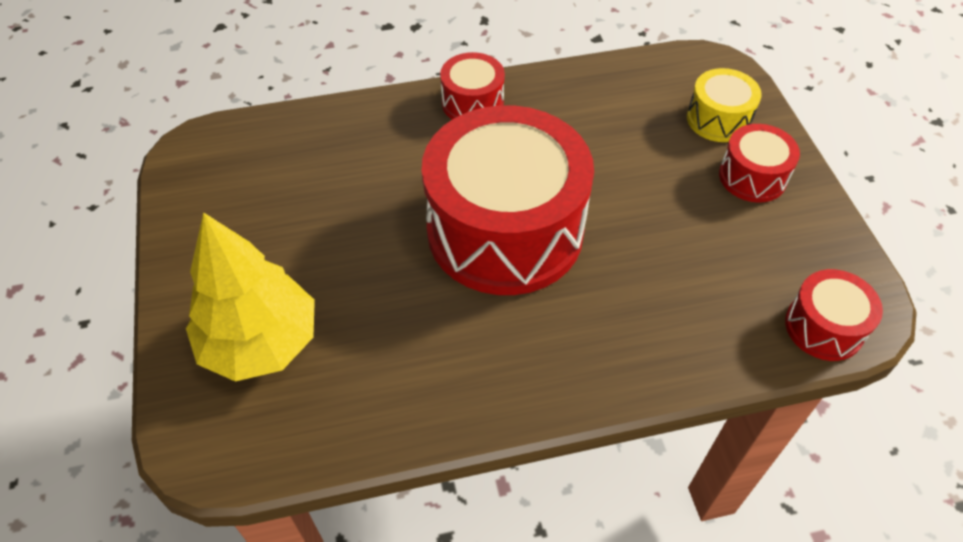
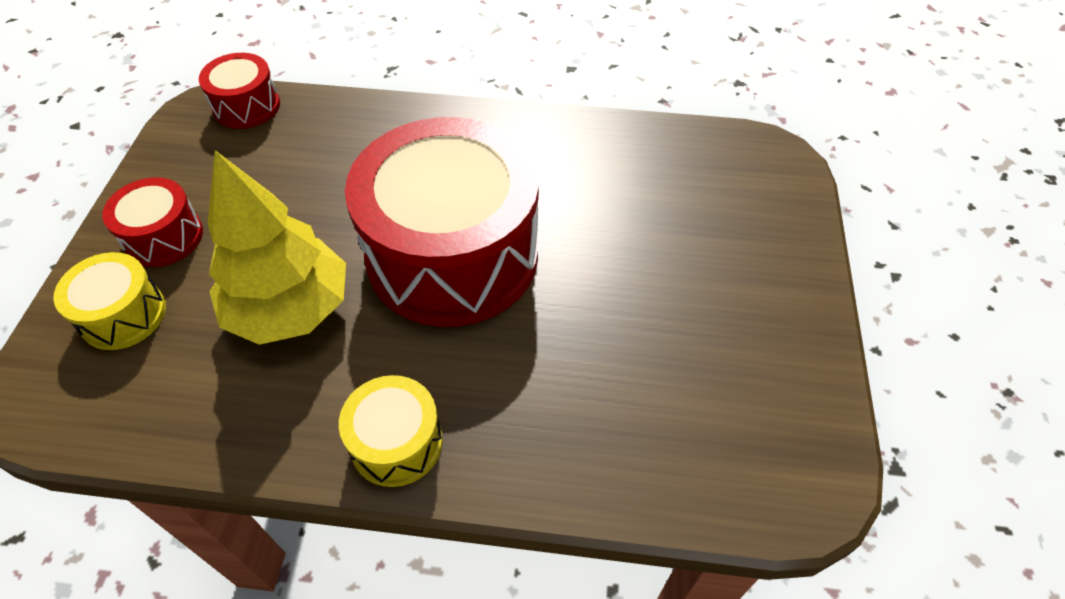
camera: 160 degrees left, 0 degrees up
yellow tree [186,212,315,382] -> yellow tree moved to [207,150,346,345]
red drum [440,52,505,119] -> yellow drum [339,375,443,487]

